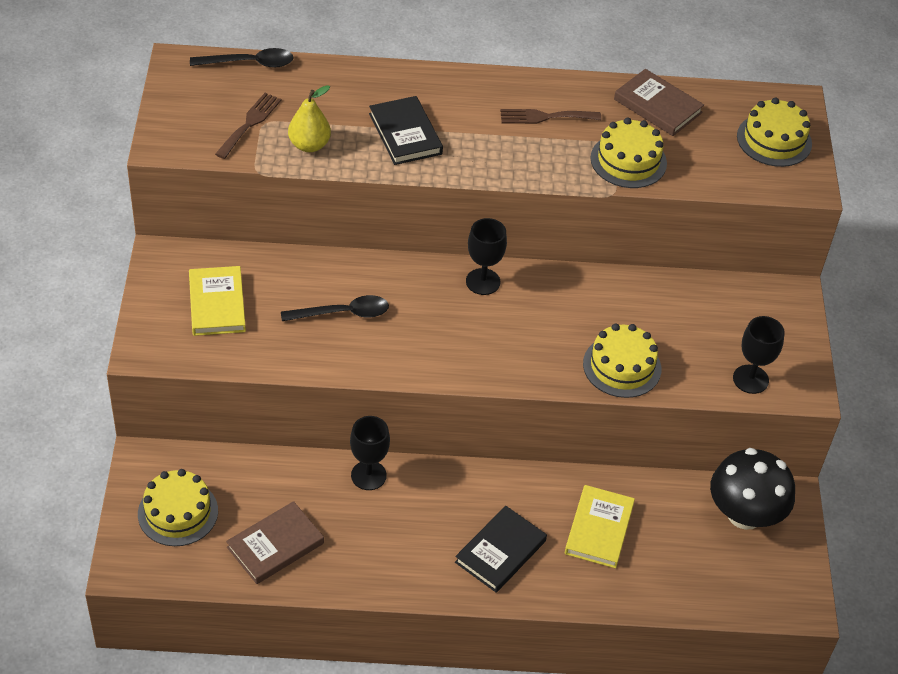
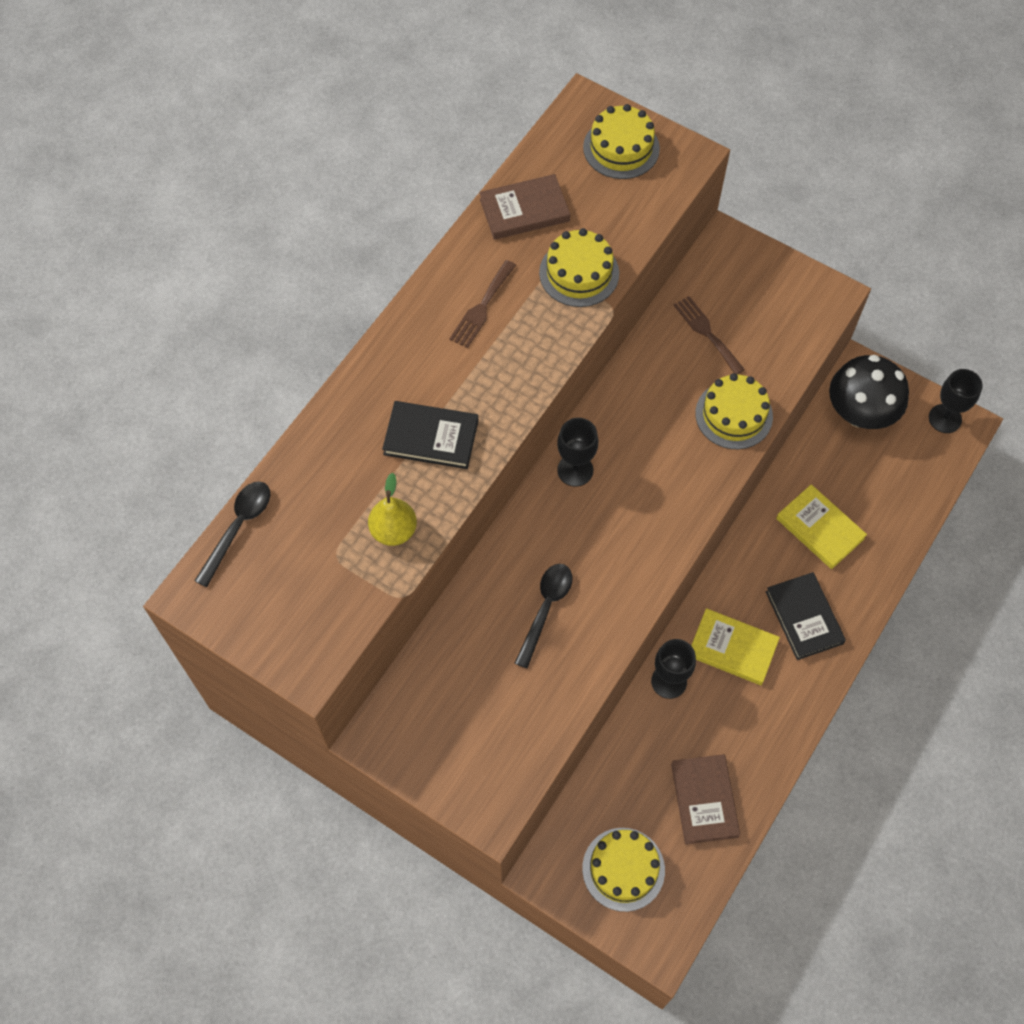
camera: 55 degrees left, 15 degrees up
yellow book [189,266,246,336] -> yellow book moved to [691,608,780,685]
brown fork [215,93,281,159] -> brown fork moved to [674,296,745,374]
black goblet [733,316,785,394] -> black goblet moved to [929,369,983,433]

